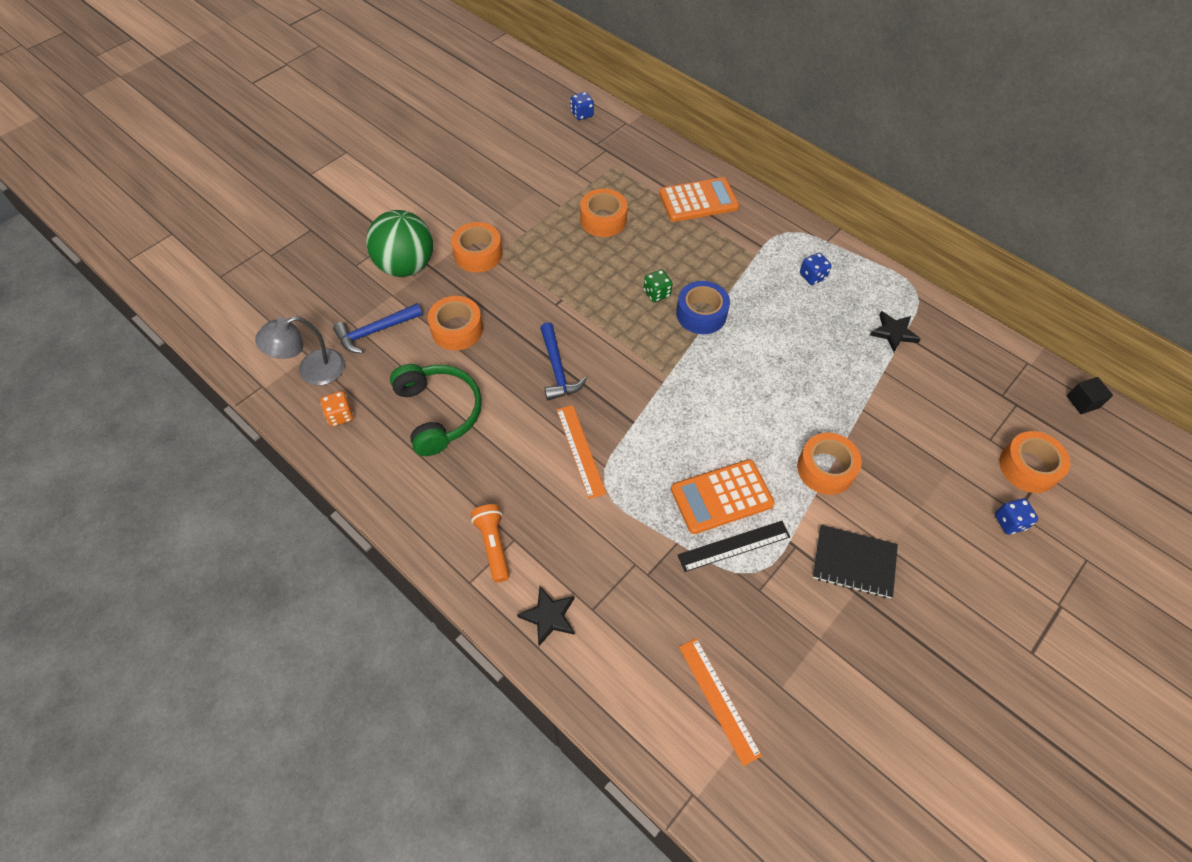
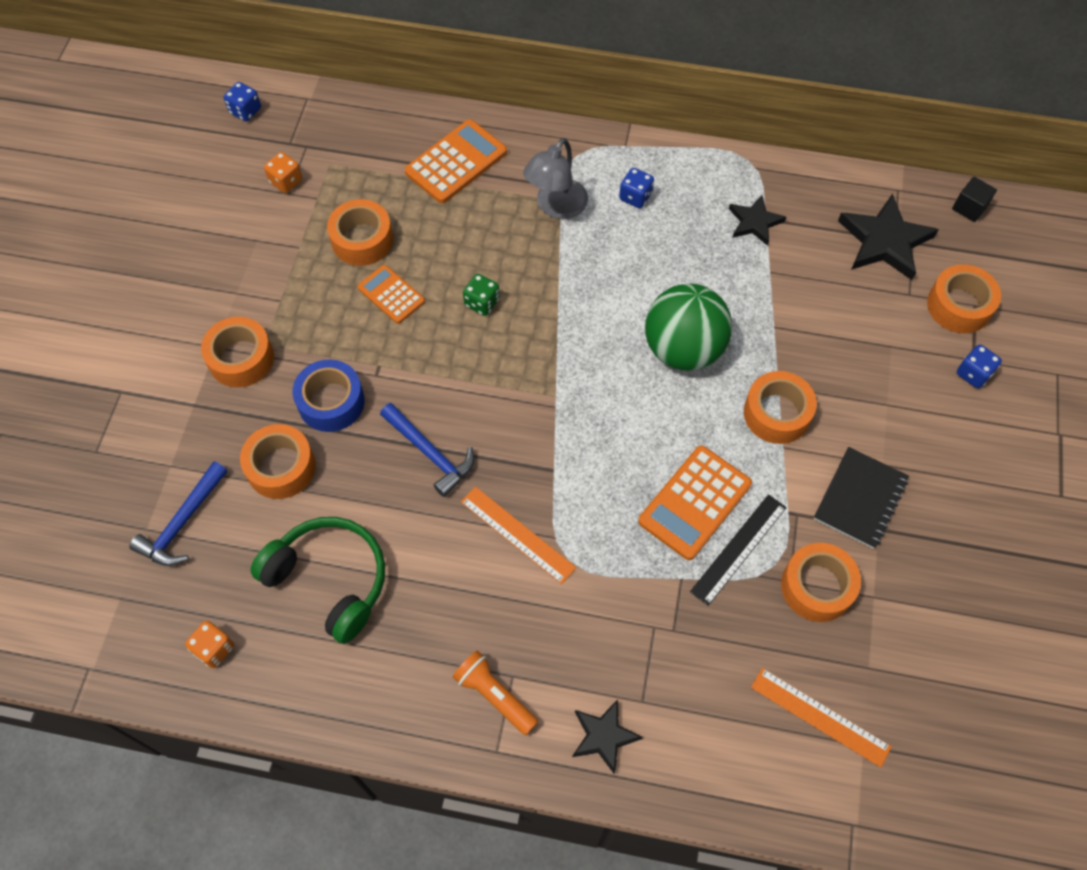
camera: 30 degrees left, 5 degrees up
grey lamp [255,316,345,385] -> grey lamp moved to [523,138,588,219]
green ball [366,210,433,277] -> green ball moved to [645,284,732,371]
blue tape [676,281,730,334] -> blue tape moved to [292,359,365,432]
black notebook [813,525,898,598] -> black notebook turned 45 degrees counterclockwise [813,447,909,549]
none -> orange dice [264,152,302,193]
none -> orange calculator [358,265,425,324]
none -> orange tape [781,543,861,622]
none -> black star [838,194,939,280]

